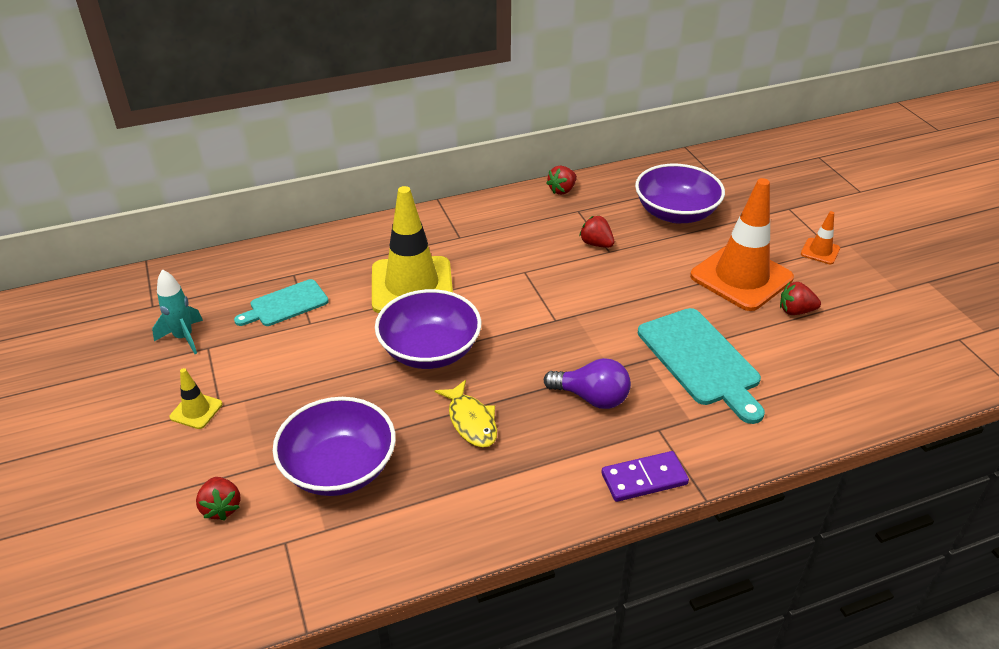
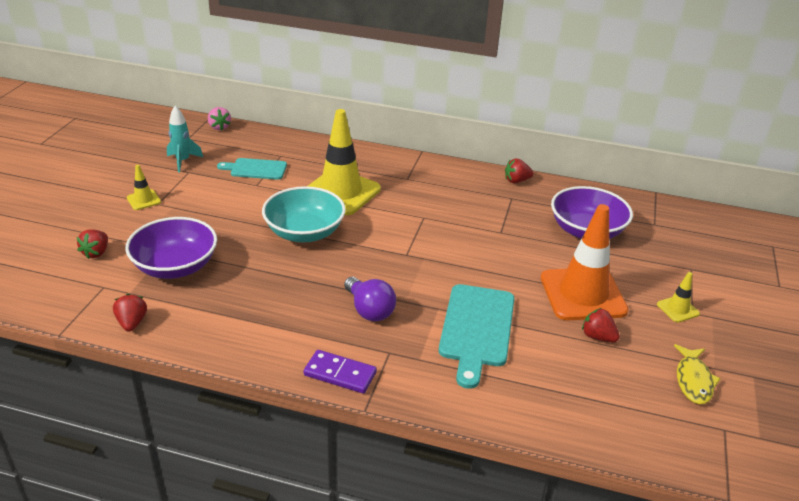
camera: 35 degrees right, 5 degrees down
purple bowl [375,289,481,369] -> turquoise bowl [262,186,346,242]
yellow fish [435,380,497,447] -> yellow fish moved to [674,344,721,404]
red strawberry [579,216,614,248] -> red strawberry moved to [113,294,147,332]
orange traffic cone [801,211,840,264] -> yellow traffic cone [657,272,700,323]
none -> pink strawberry [208,107,231,130]

